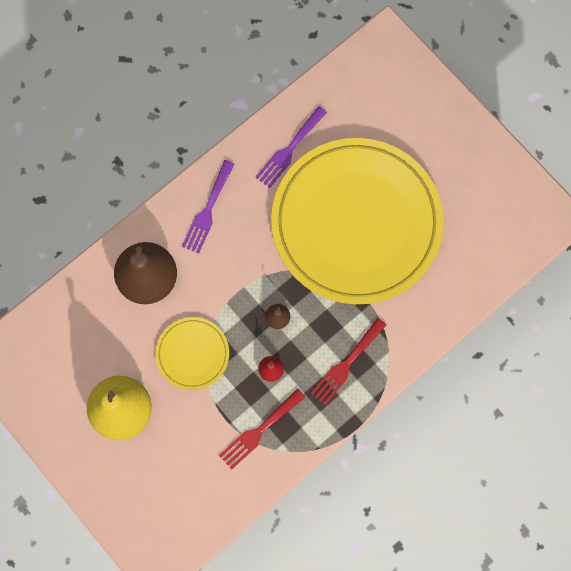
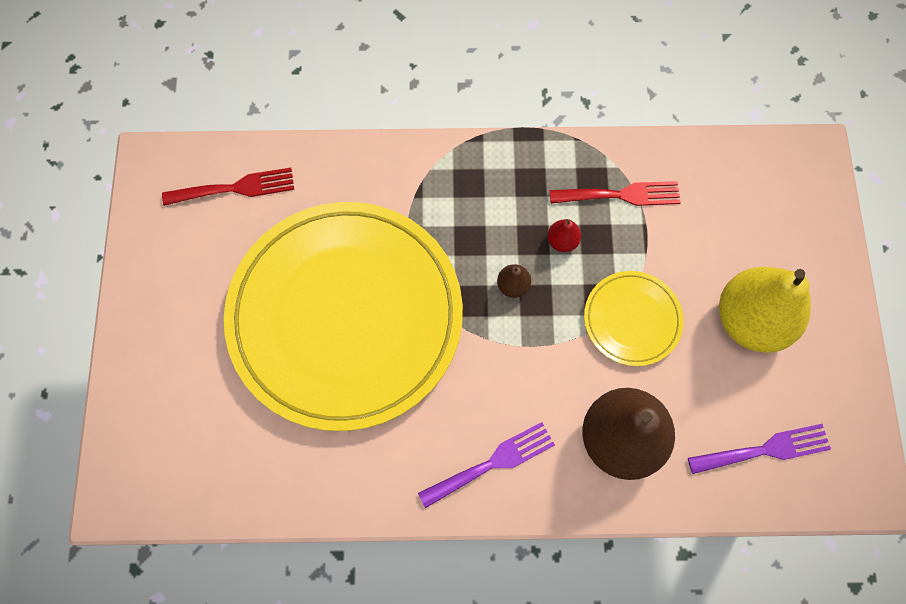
camera: 140 degrees left, 5 degrees down
purple fork [255,106,327,188] -> purple fork moved to [688,424,831,474]
red fork [311,318,386,405] -> red fork moved to [162,167,294,206]

